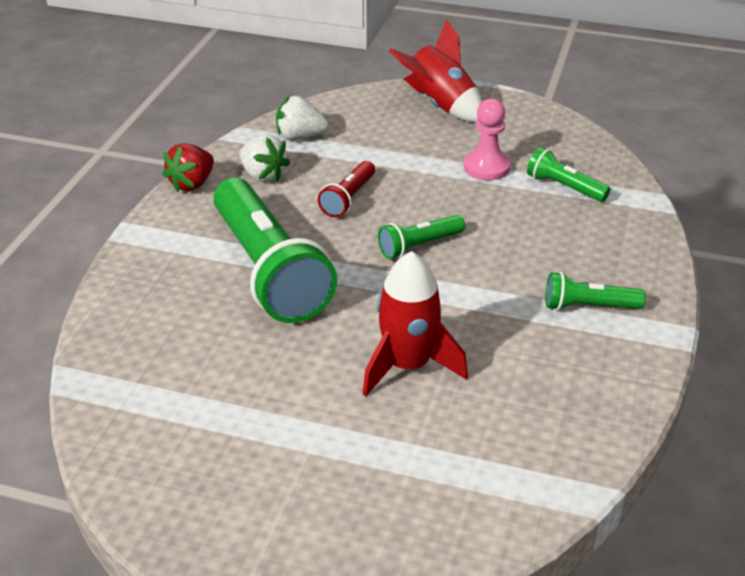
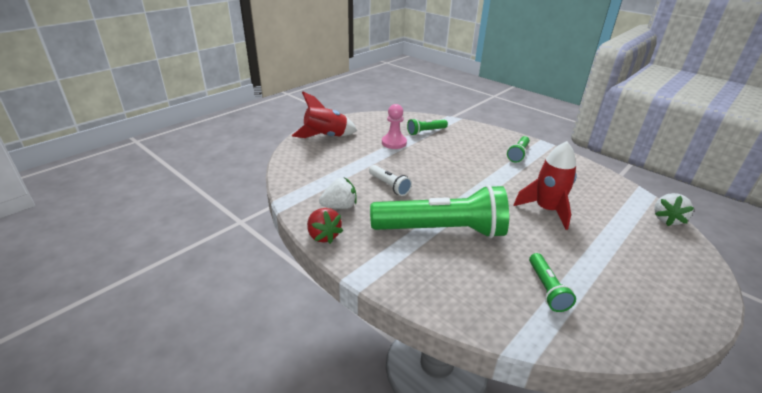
camera: 65 degrees left, 5 degrees down
white strawberry [276,96,328,140] -> white strawberry moved to [654,193,694,226]
red flashlight [318,161,375,217] -> white flashlight [369,165,412,196]
green flashlight [378,215,465,259] -> green flashlight moved to [529,253,576,312]

